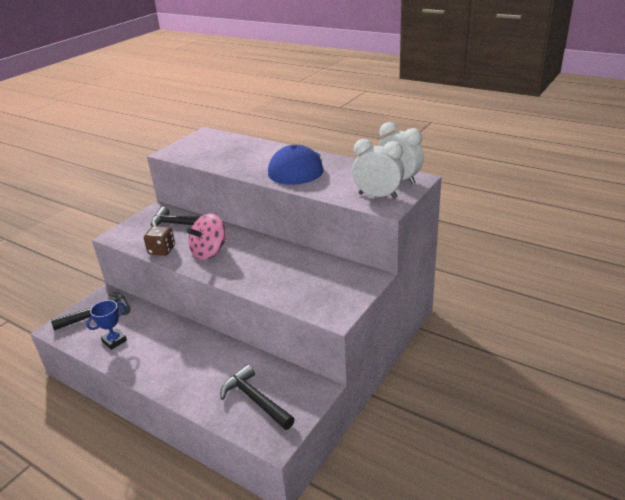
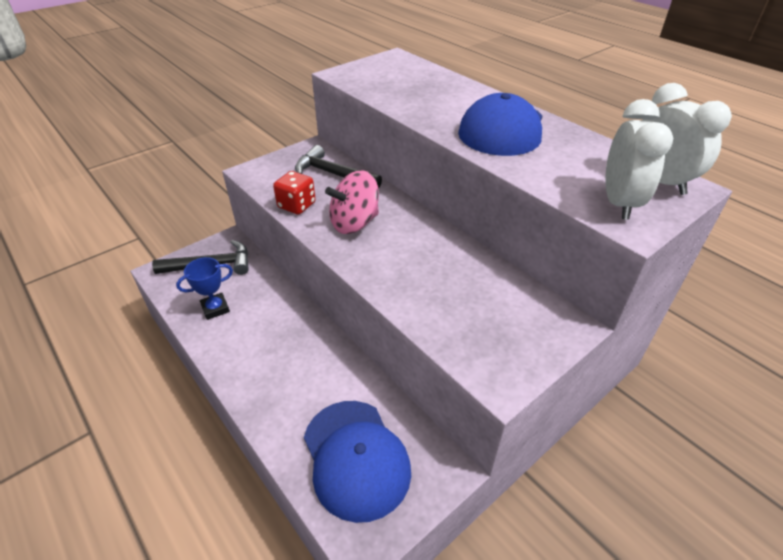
camera: 15 degrees right, 10 degrees up
brown dice [144,226,175,256] -> red dice [273,171,316,214]
black hammer [220,364,295,430] -> blue cap [304,401,411,523]
white clock [352,139,404,199] -> white clock turned 60 degrees clockwise [605,99,673,220]

